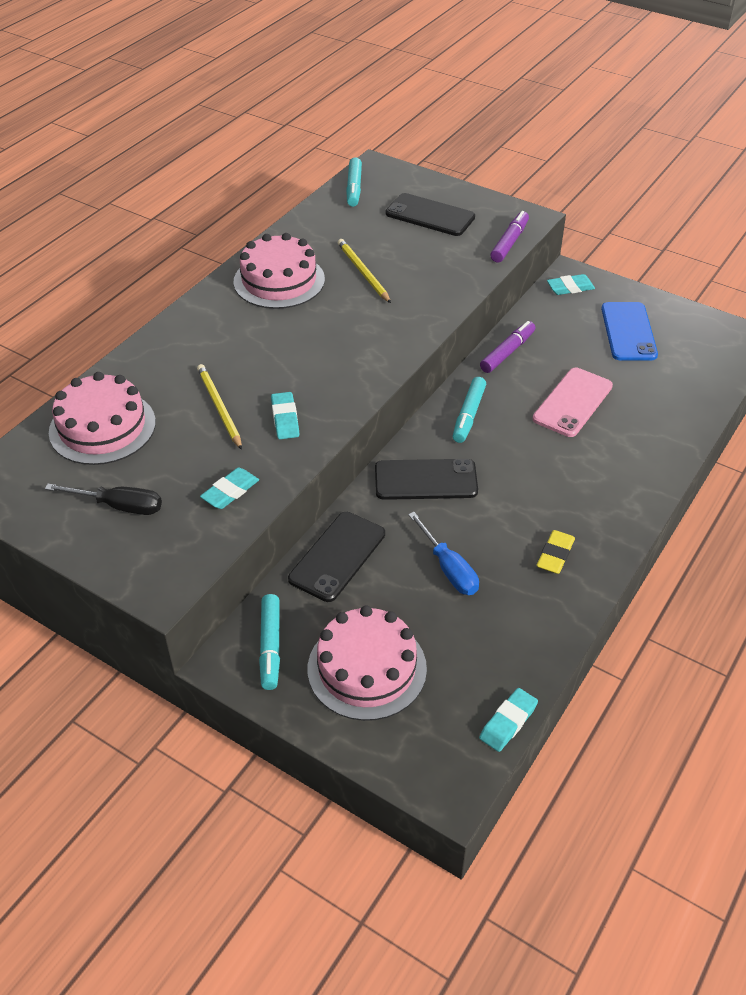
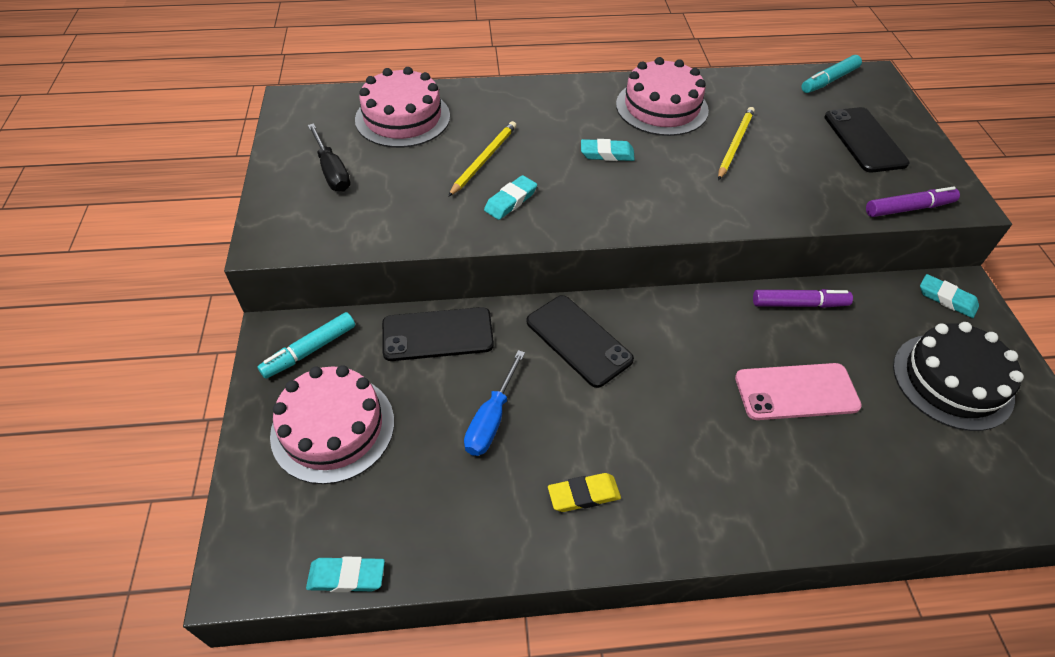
camera: 50 degrees right, 5 degrees up
turquoise eraser [200,468,259,509] -> turquoise eraser moved to [581,139,635,161]
turquoise marker [453,377,486,443] -> none
blue phone [601,302,658,360] -> black cake [893,322,1024,431]

